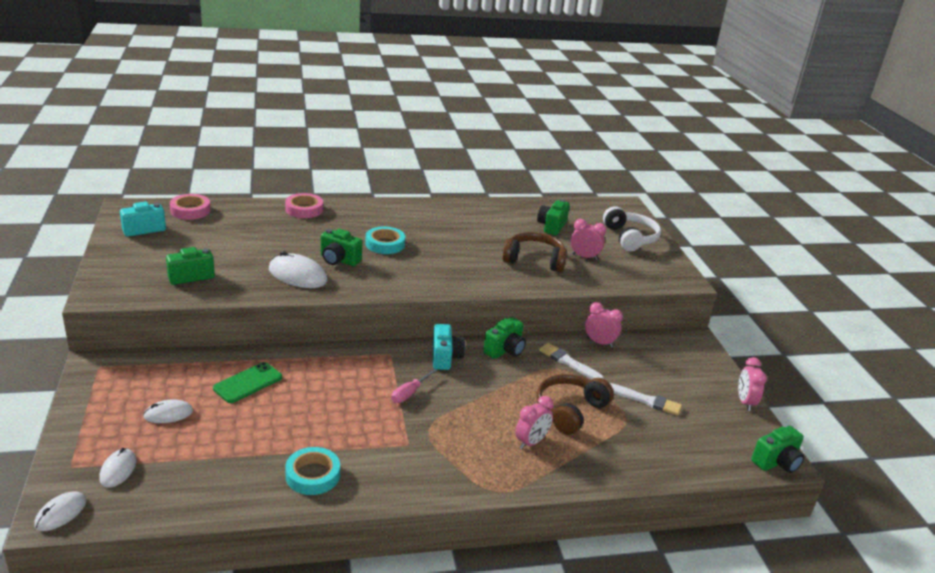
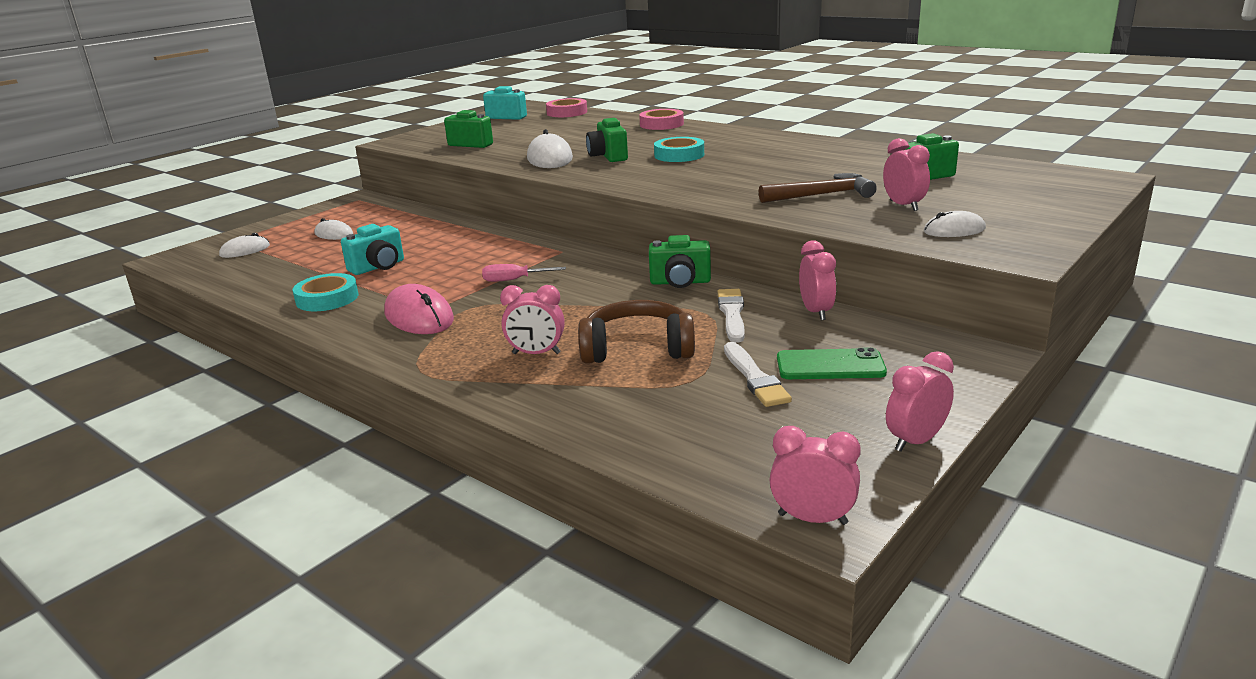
camera: 55 degrees right, 5 degrees down
white mouse [34,492,86,531] -> white mouse moved to [923,211,986,237]
green phone [213,362,282,403] -> green phone moved to [777,347,887,379]
turquoise camera [433,324,465,370] -> turquoise camera moved to [341,224,404,275]
brown headphones [502,232,567,272] -> brown hammer [759,173,877,203]
white headphones [603,206,661,251] -> none
green camera [751,426,805,473] -> pink clock [769,426,861,525]
none -> pink mouse [384,284,454,334]

